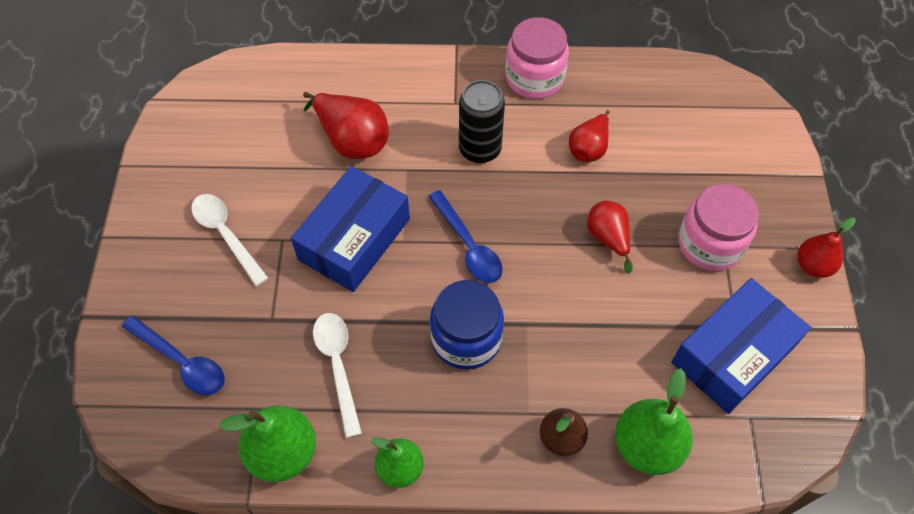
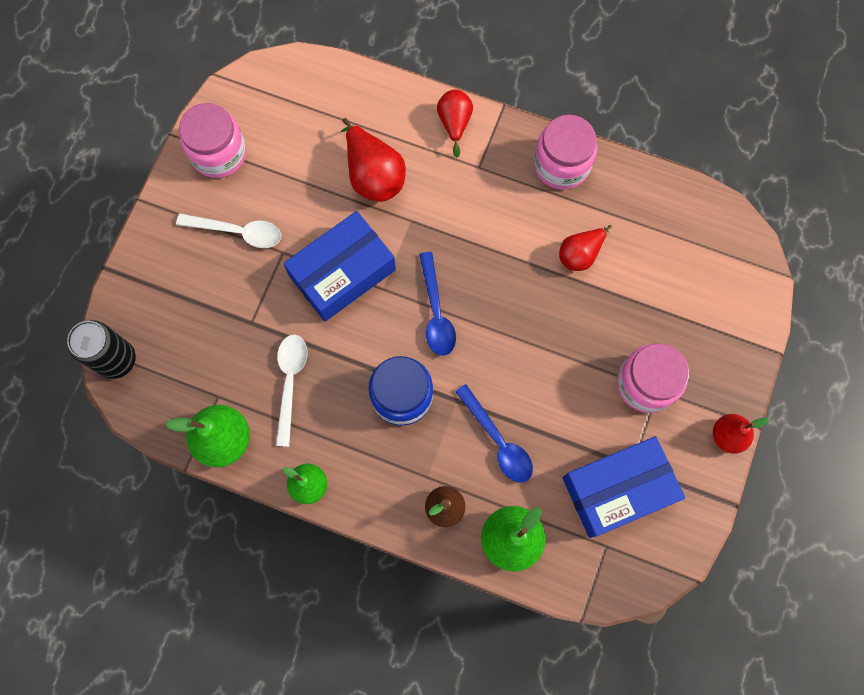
camera: 20 degrees right, 15 degrees up
blue spoon [122,316,225,395] -> blue spoon moved to [455,384,533,482]
white spoon [191,194,269,286] -> white spoon turned 120 degrees clockwise [176,213,281,248]
black can [459,80,505,163] -> black can moved to [67,320,136,379]
red pear [587,200,633,274] -> red pear moved to [437,90,473,157]
none -> pink jar [179,103,247,178]

